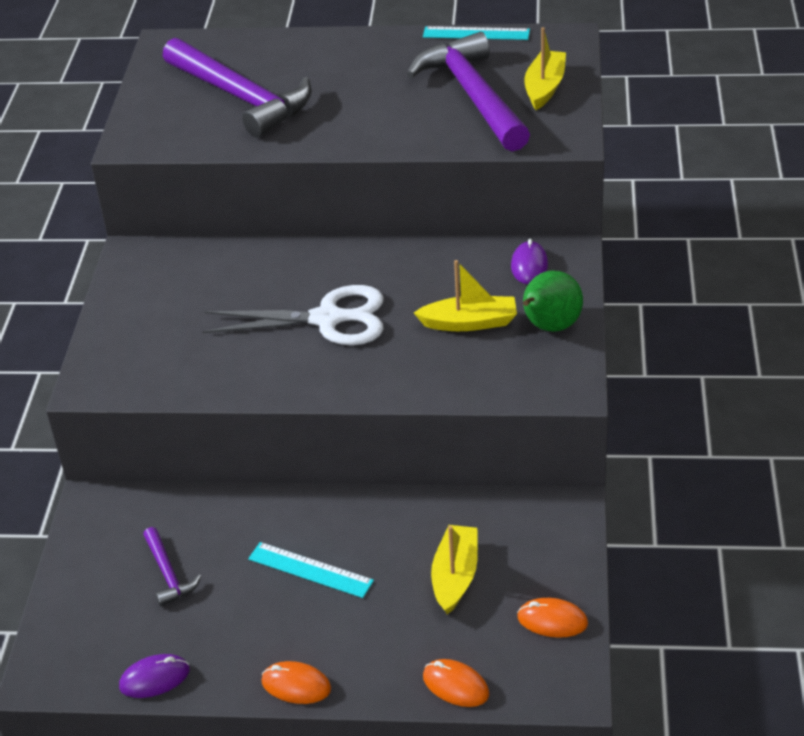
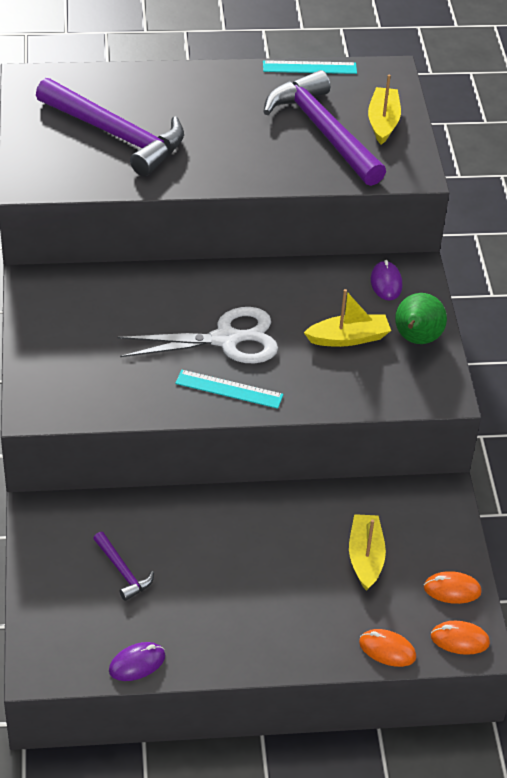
camera: 15 degrees left, 5 degrees up
turquoise ruler [248,542,374,598] -> turquoise ruler moved to [175,370,283,409]
orange mouse [261,661,331,704] -> orange mouse moved to [431,621,490,655]

